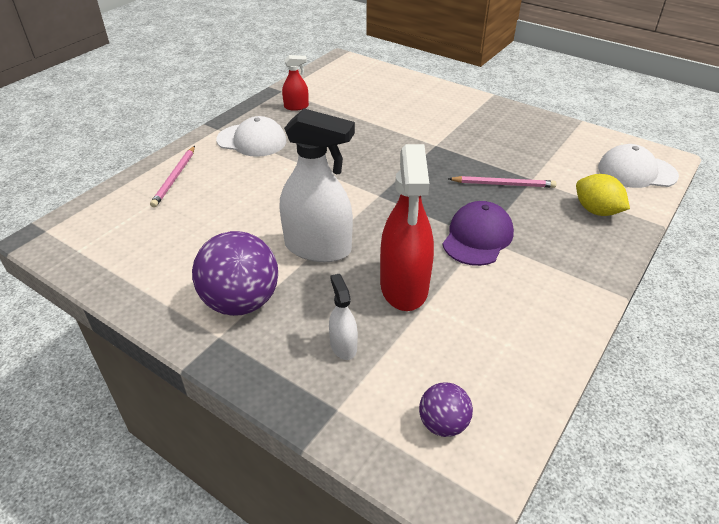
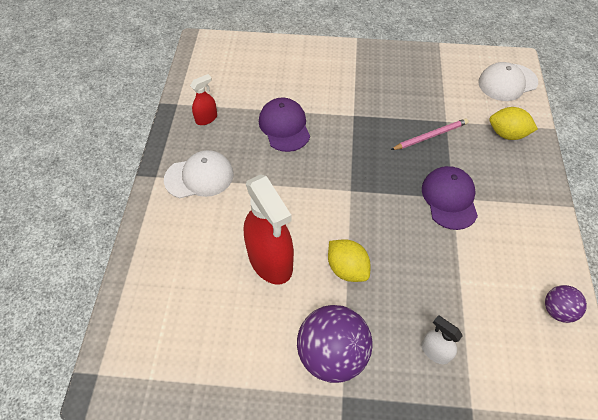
camera: 30 degrees left, 15 degrees up
pink pencil [150,146,195,208] -> none
white spray bottle [280,109,355,262] -> yellow lemon [328,239,371,282]
red spray bottle [380,144,434,311] -> red spray bottle moved to [244,174,294,285]
purple ball [419,382,473,437] -> purple ball moved to [545,285,587,323]
none -> purple cap [259,97,310,152]

